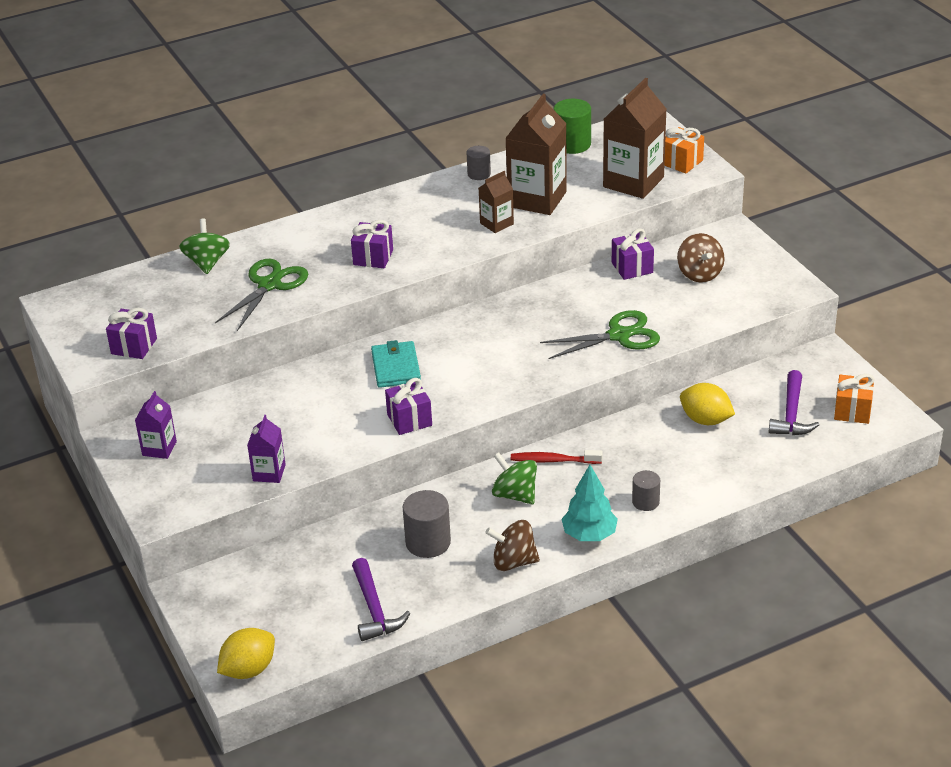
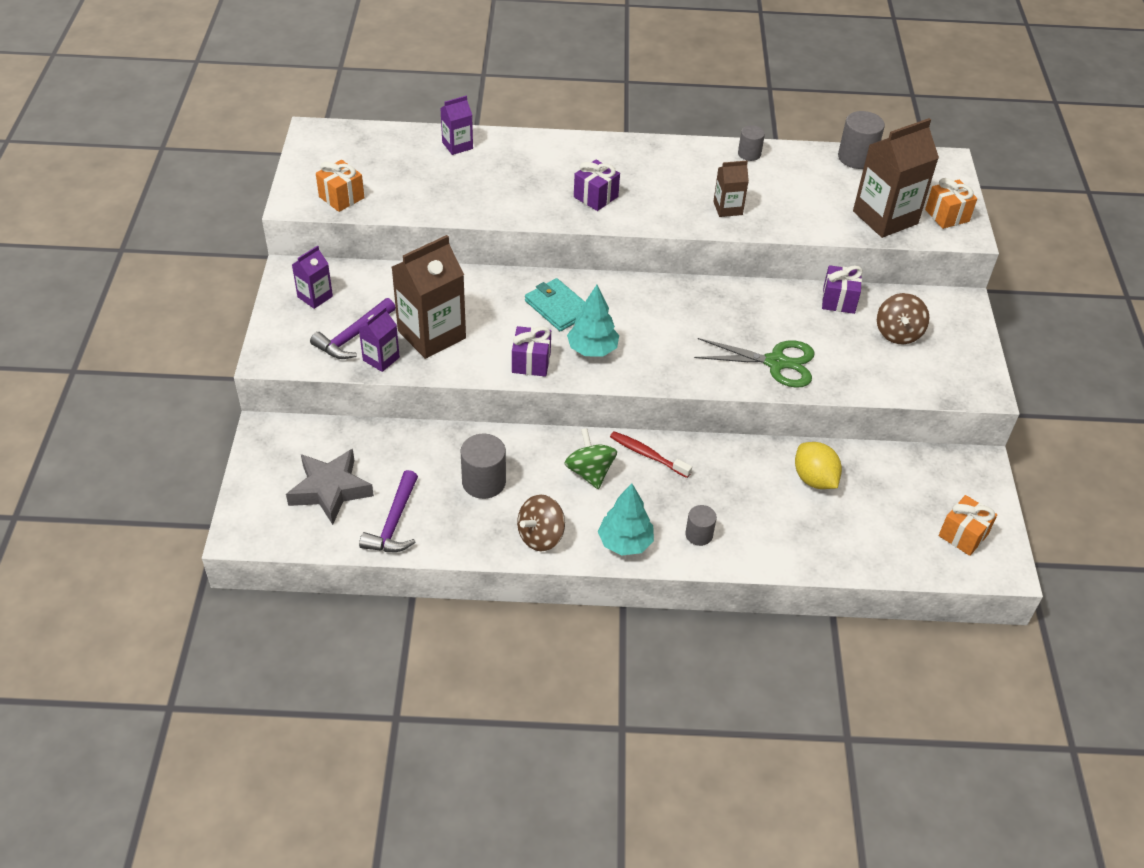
camera: 25 degrees right, 10 degrees up
purple gift [106,308,157,359] -> orange gift [316,160,364,212]
green spinning top [179,219,230,274] -> purple carton [440,96,473,155]
green scissors [215,259,308,331] -> none
yellow lemon [217,628,275,679] -> none
turquoise wallet [371,340,421,388] -> turquoise wallet turned 60 degrees counterclockwise [525,278,585,331]
brown spinning top [485,520,540,571] -> brown spinning top turned 75 degrees counterclockwise [517,494,565,551]
brown carton [505,94,567,215] -> brown carton moved to [392,235,466,359]
green cylinder [554,99,591,154] -> grey cylinder [838,111,885,169]
purple hammer [768,370,819,435] -> purple hammer moved to [310,298,396,359]
none -> grey star [286,449,374,525]
none -> turquoise tree [567,285,619,356]

